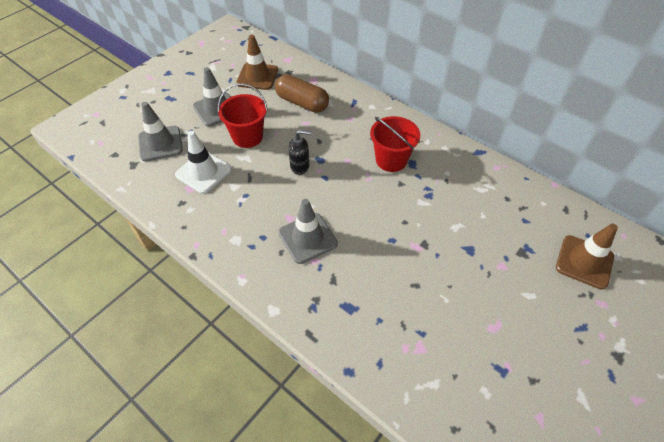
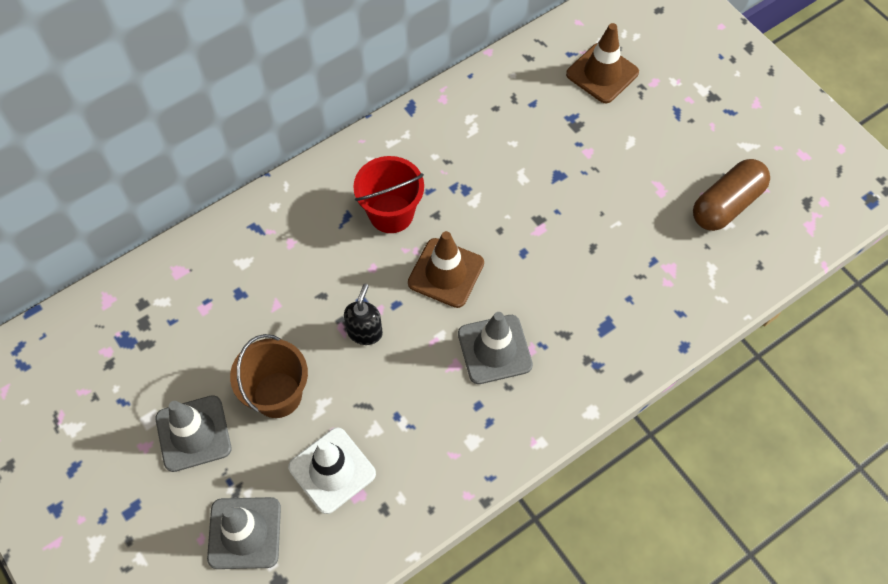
camera: 75 degrees left, 10 degrees up
red bucket [218,83,268,148] -> brown bucket [230,334,308,418]
brown traffic cone [236,35,278,90] -> brown traffic cone moved to [408,231,484,308]
brown capsule [275,74,329,113] -> brown capsule moved to [693,159,770,231]

